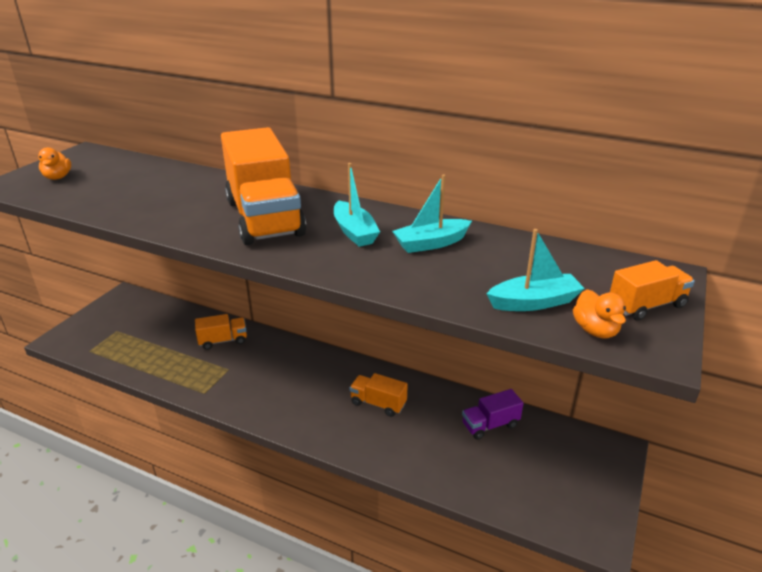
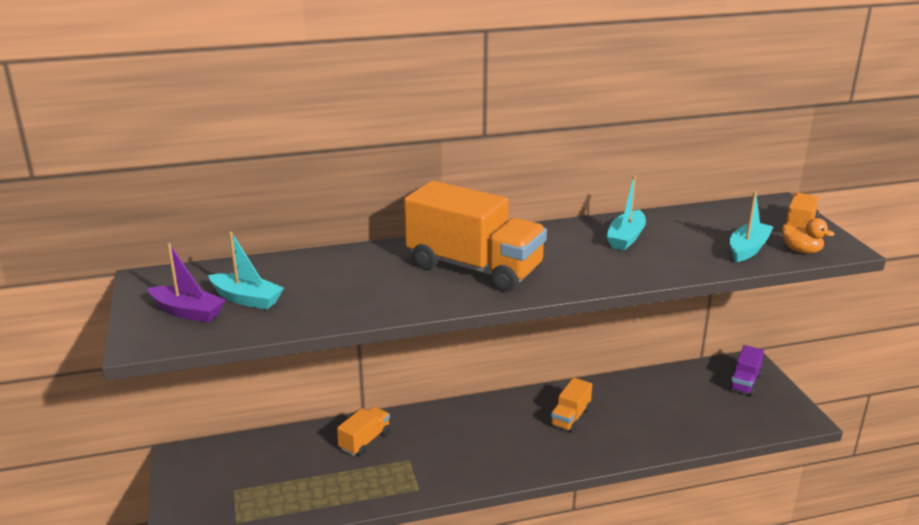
camera: 40 degrees left, 5 degrees down
orange duck [38,147,71,180] -> purple boat [148,243,225,322]
turquoise boat [334,163,380,247] -> turquoise boat moved to [208,232,284,310]
orange truck [350,373,408,417] -> orange truck turned 45 degrees counterclockwise [550,378,592,433]
purple truck [462,389,524,440] -> purple truck moved to [728,345,764,396]

